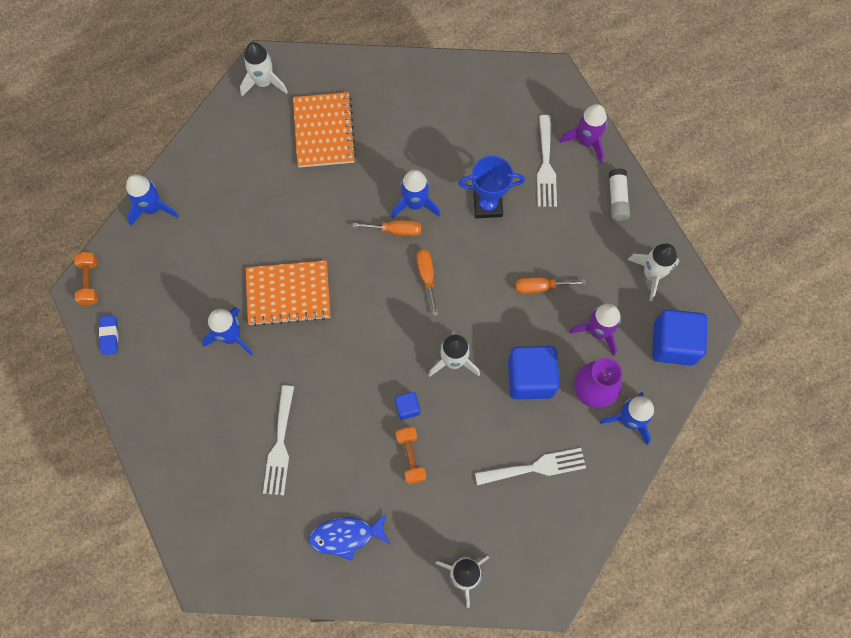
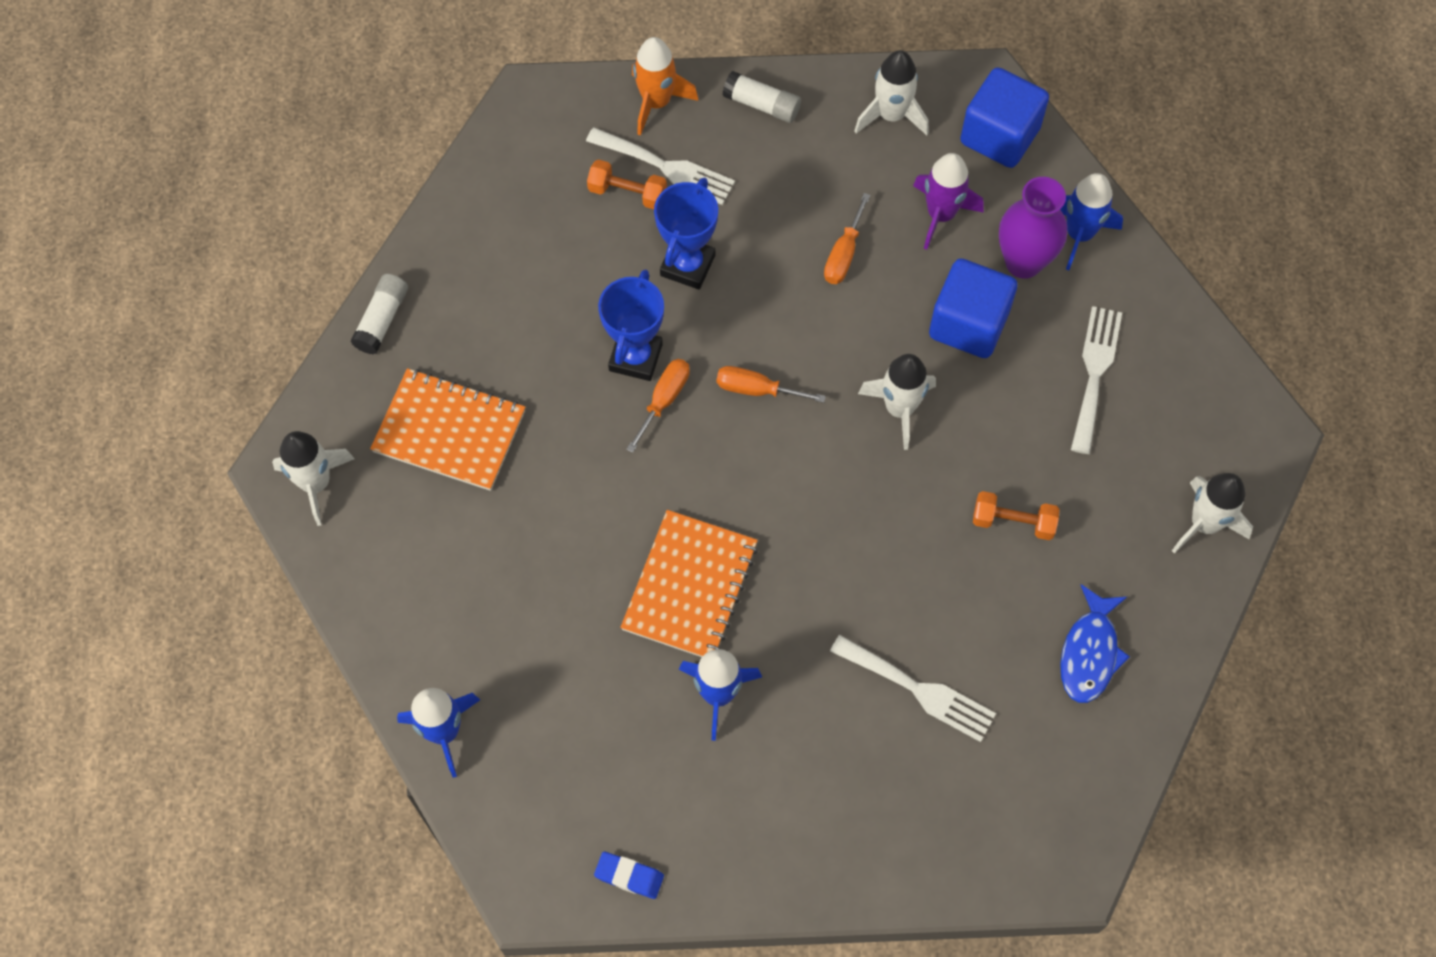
camera: 65 degrees left, 5 degrees down
orange dumbbell [74,252,98,305] -> orange dumbbell moved to [587,159,667,209]
blue rocket [391,169,440,218] -> blue trophy [598,269,664,381]
blue cube [395,392,420,420] -> none
purple rocket [560,104,607,163] -> orange rocket [632,37,698,136]
none -> white glue stick [350,274,408,355]

